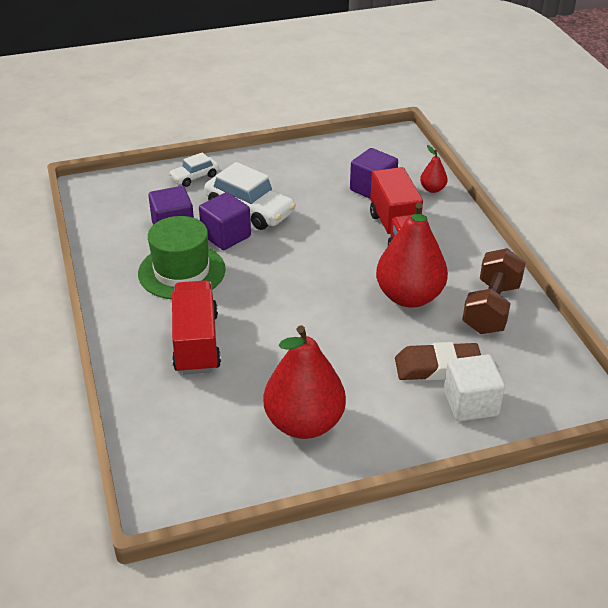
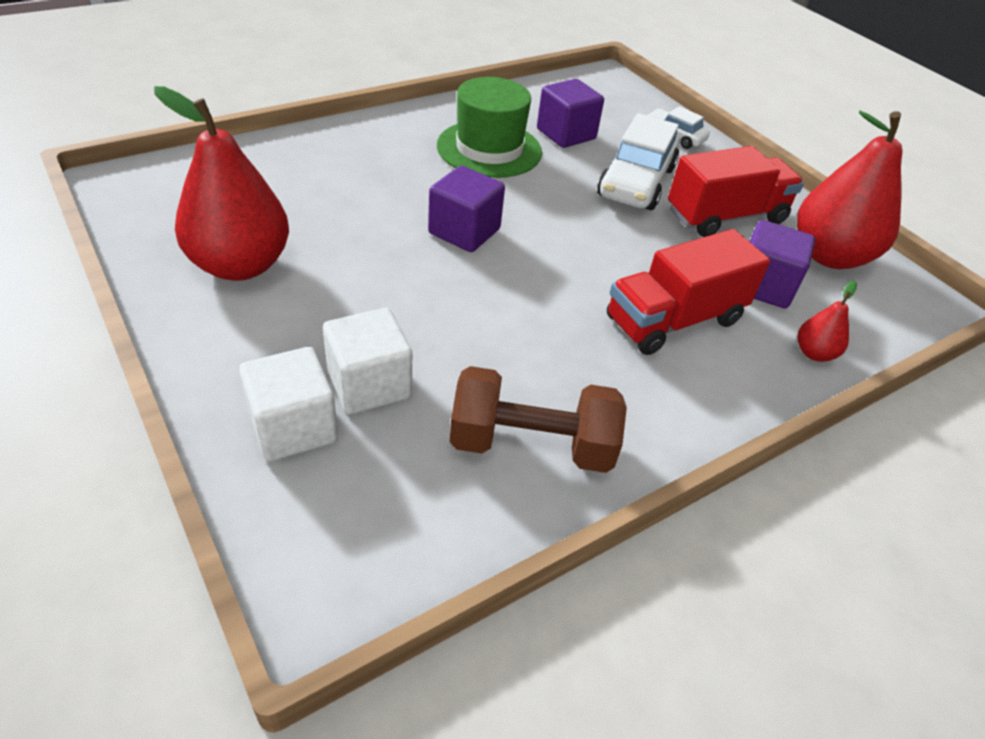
camera: 70 degrees right, 5 degrees up
red truck [172,280,221,375] -> red truck moved to [668,146,804,237]
purple cube [199,192,251,250] -> purple cube moved to [428,166,505,252]
red pear [376,202,448,308] -> red pear moved to [797,111,903,269]
brown eraser [395,342,481,380] -> white cube [323,308,412,415]

